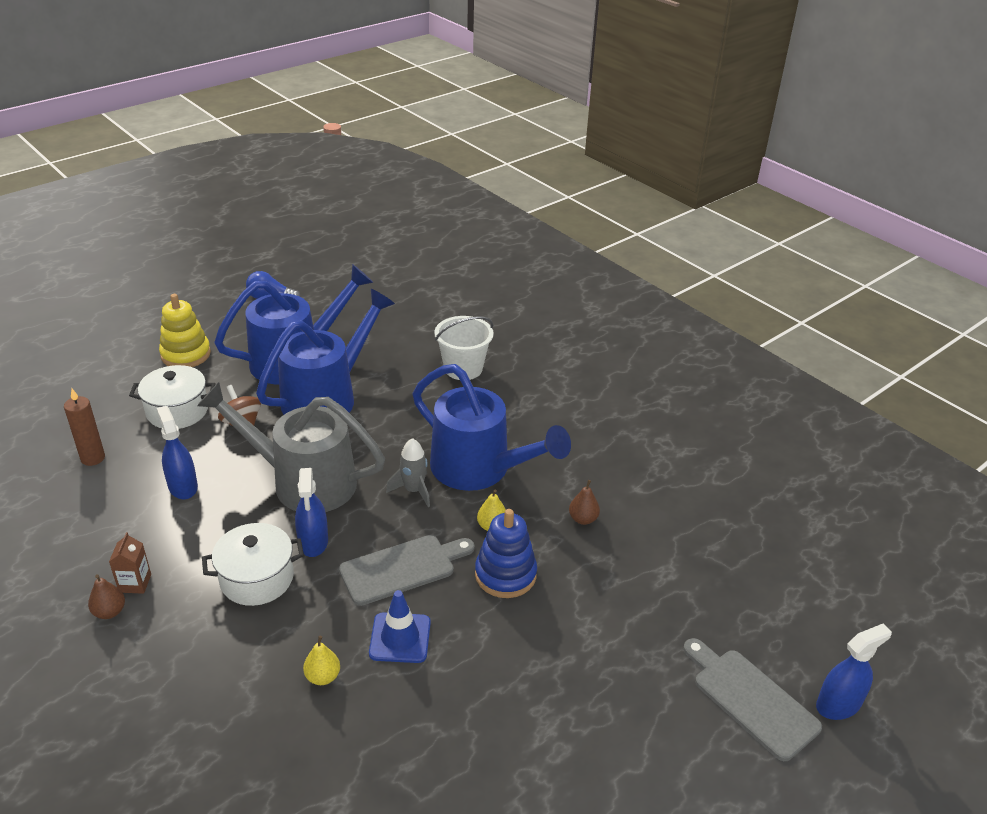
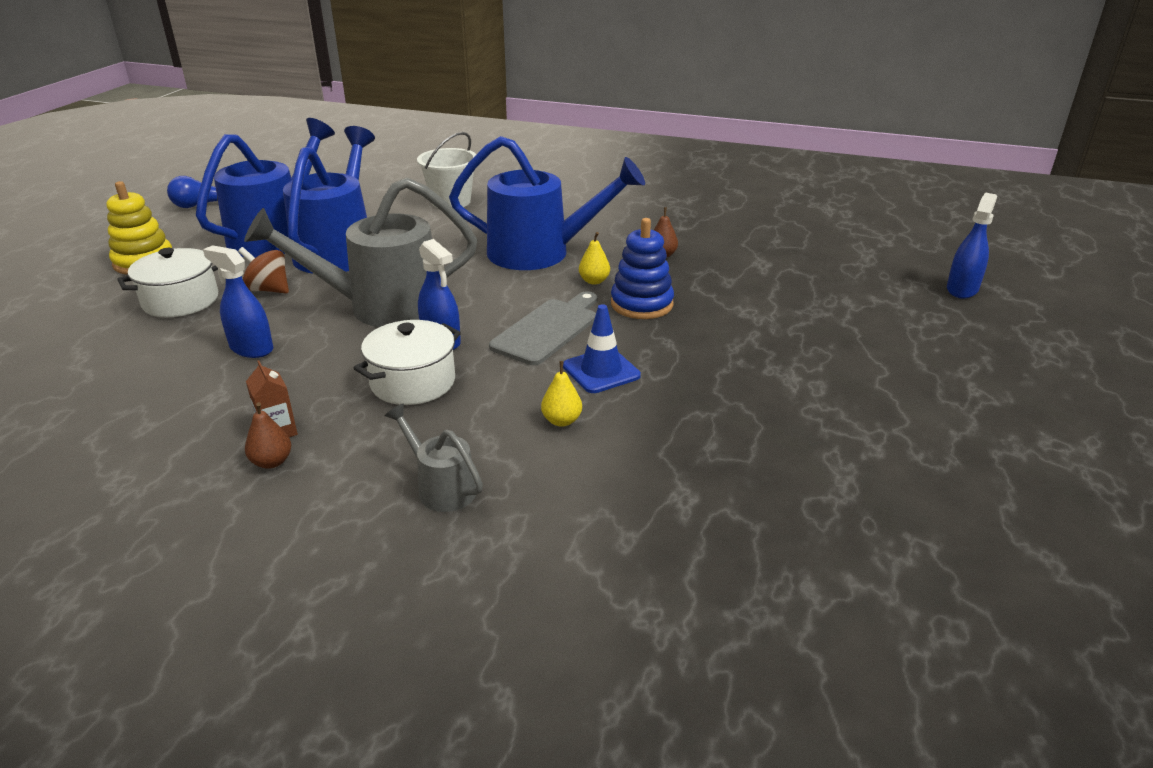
camera: 30 degrees left, 5 degrees down
brown candle [64,389,105,466] -> none
grey rocket [386,438,430,507] -> none
grey cutting board [683,638,822,761] -> none
none -> grey watering can [385,404,483,512]

